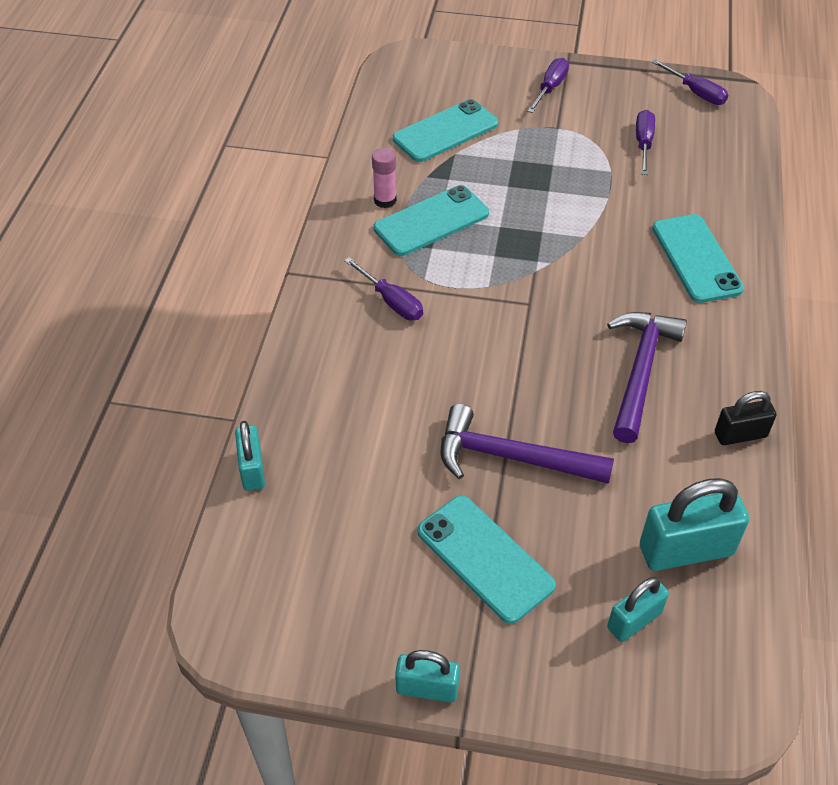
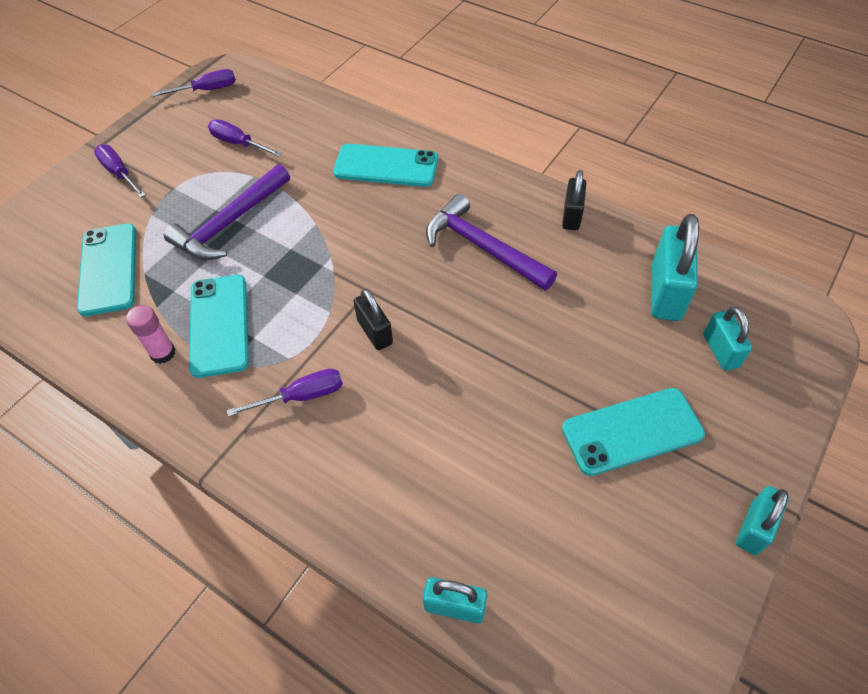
camera: 65 degrees left, 5 degrees up
purple hammer [440,404,614,484] -> purple hammer moved to [164,164,290,260]
none -> black padlock [354,289,393,350]

